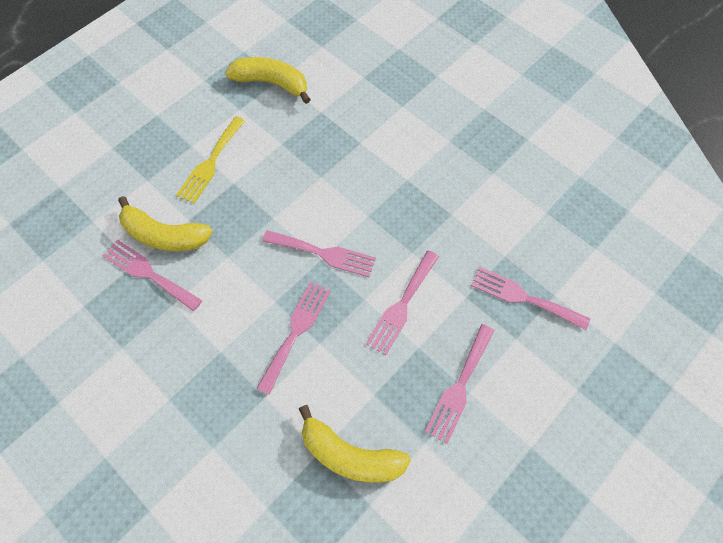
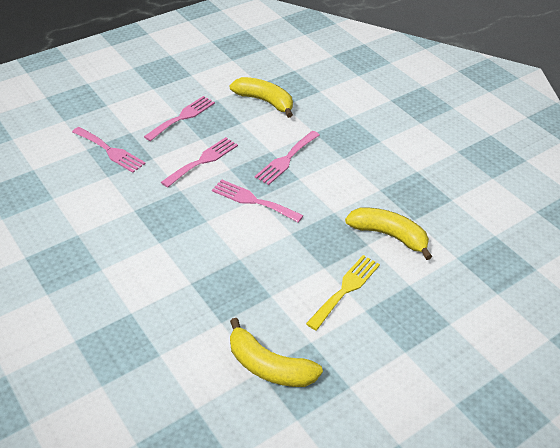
camera: 170 degrees left, 20 degrees down
pink fork [102,239,202,311] -> none

